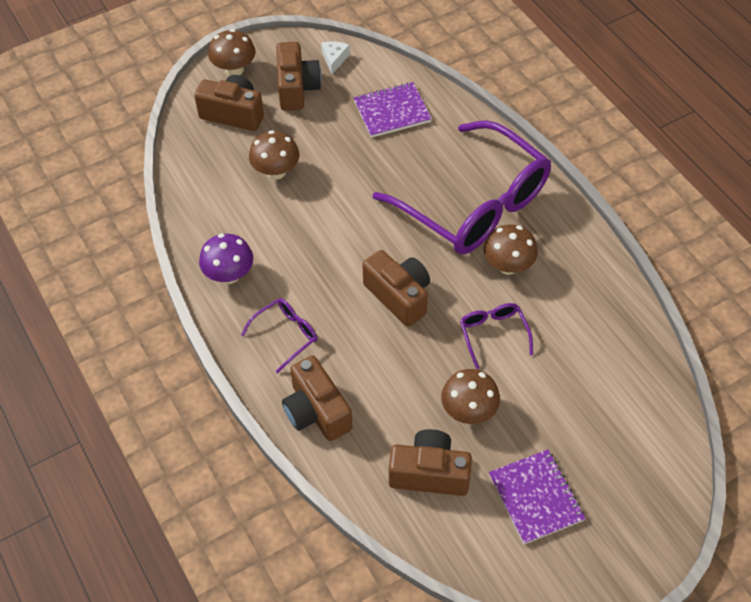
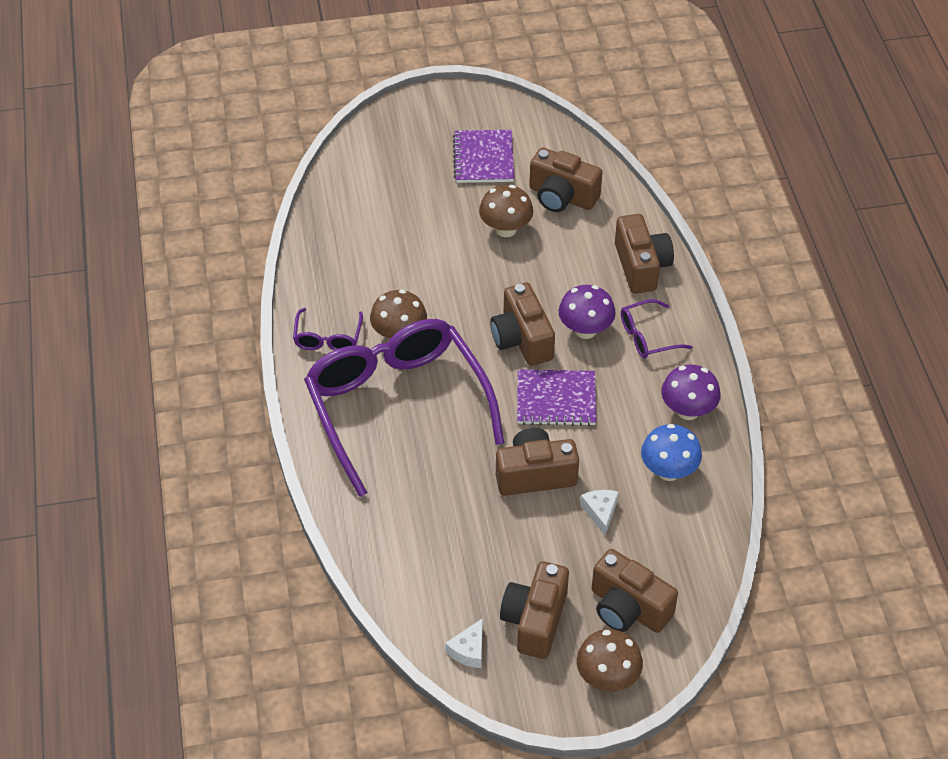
camera: 160 degrees left, 5 degrees down
brown mushroom [249,130,299,180] -> white cheese [580,490,618,535]
purple notebook [354,82,432,138] -> purple notebook moved to [517,369,596,426]
purple glasses [460,303,533,369] -> purple glasses moved to [293,308,363,350]
none -> brown camera [496,428,579,496]
none -> purple mushroom [559,285,616,339]
none -> blue mushroom [641,424,702,481]

